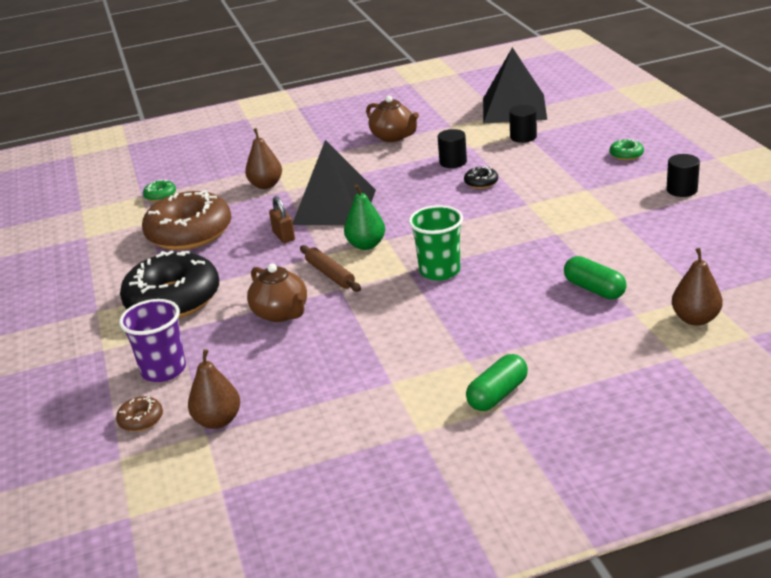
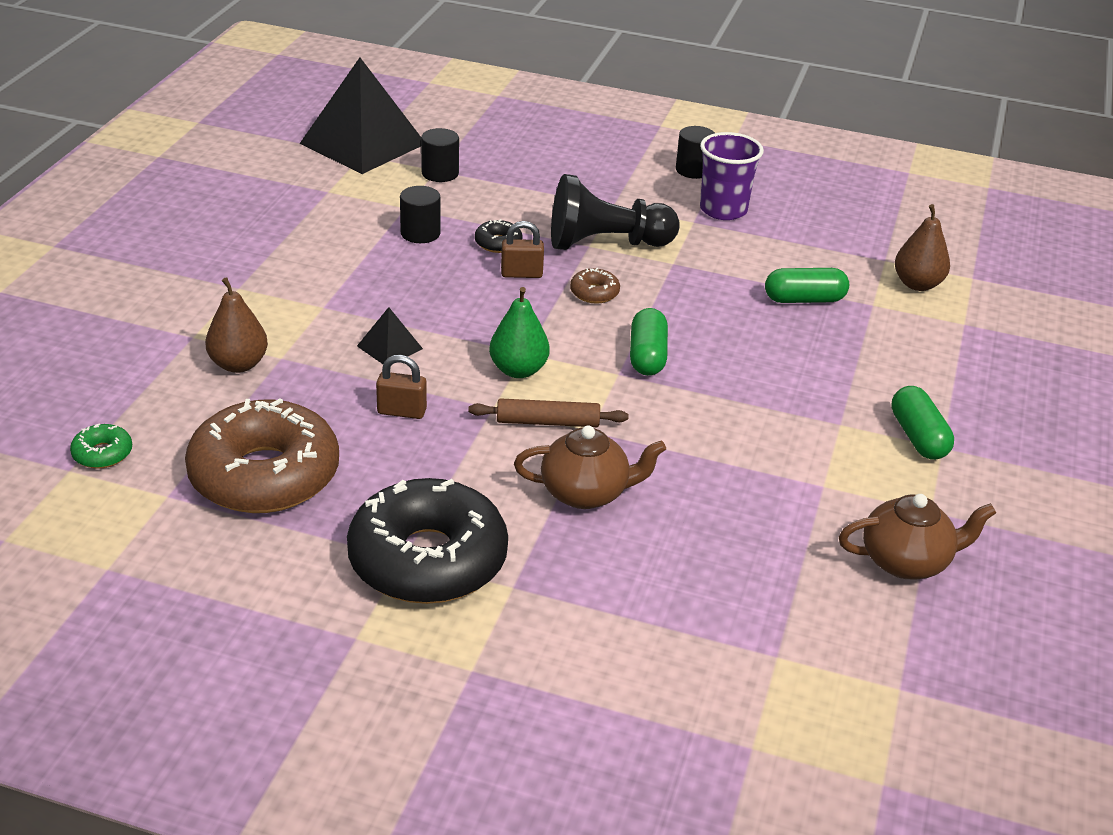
camera: 60 degrees left, 5 degrees up
brown donut [116,396,163,432] -> brown donut moved to [570,268,620,303]
purple cup [119,299,186,382] -> purple cup moved to [700,132,764,220]
brown pear [188,349,240,429] -> none
black pyramid [293,140,376,225] -> black pyramid [357,307,423,364], size x0.43
brown teapot [366,96,419,142] -> brown teapot moved to [839,494,996,579]
green cup [409,205,463,281] -> green capsule [630,308,668,376]
green donut [610,139,644,161] -> none
none -> brown padlock [501,221,544,278]
none -> black pawn [551,174,680,250]

